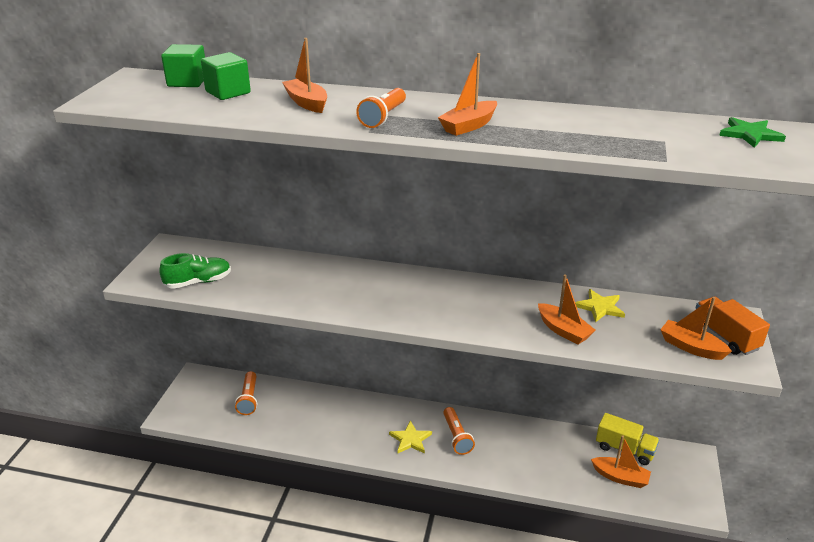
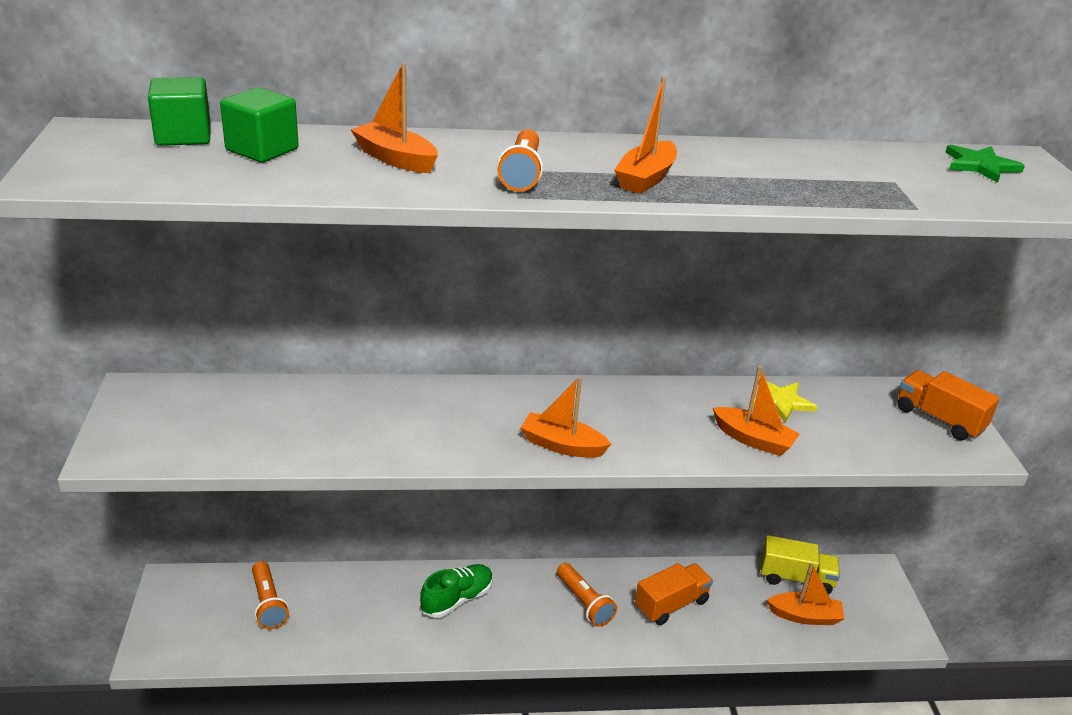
camera: 20 degrees left, 0 degrees up
green shoe [159,253,231,289] -> green shoe moved to [420,564,493,618]
yellow star [389,421,432,454] -> none
orange boat [660,297,732,360] -> orange boat moved to [520,376,611,458]
none -> orange truck [635,563,713,625]

